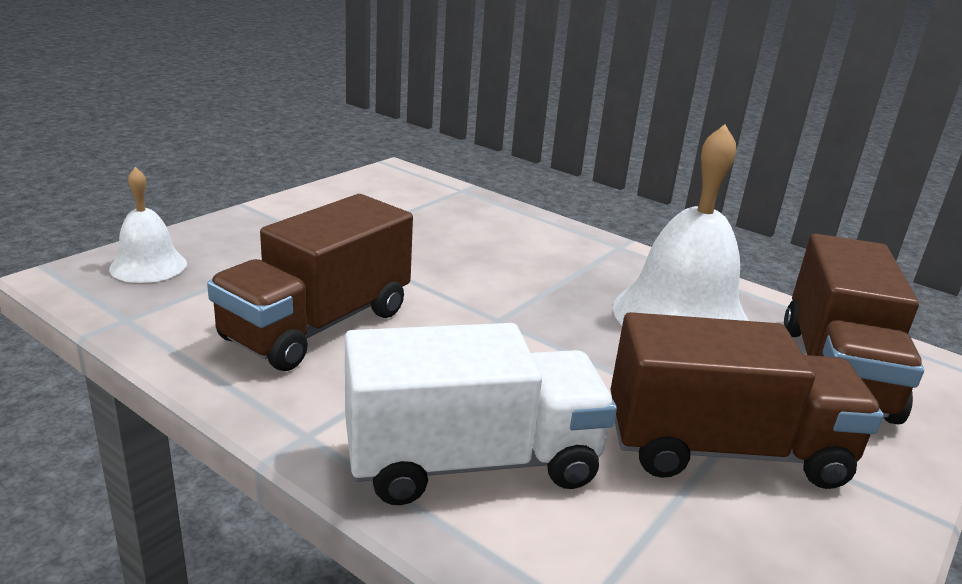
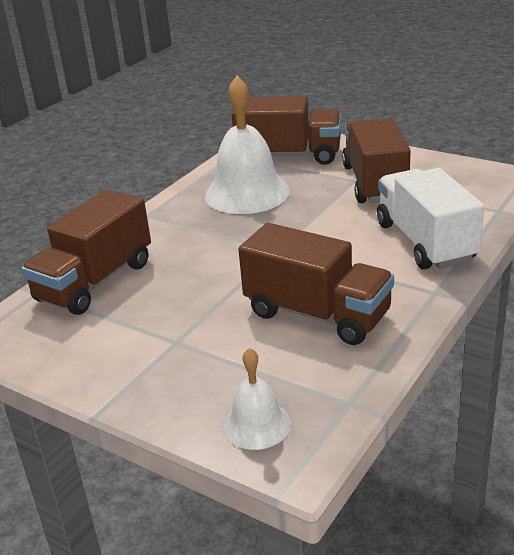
camera: 90 degrees left, 5 degrees up
none -> brown truck [21,189,151,315]

